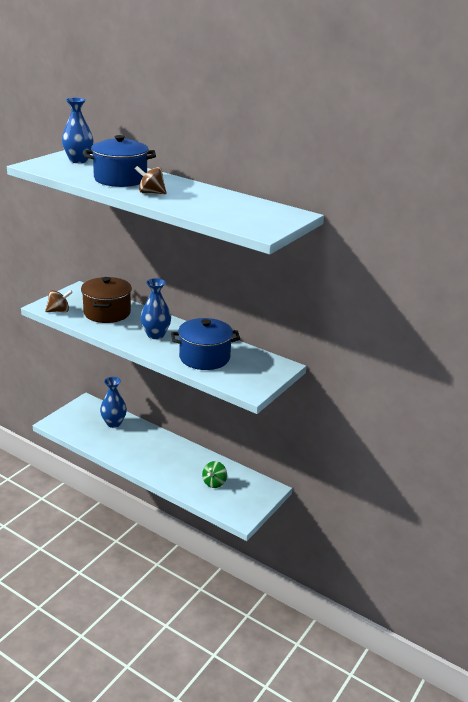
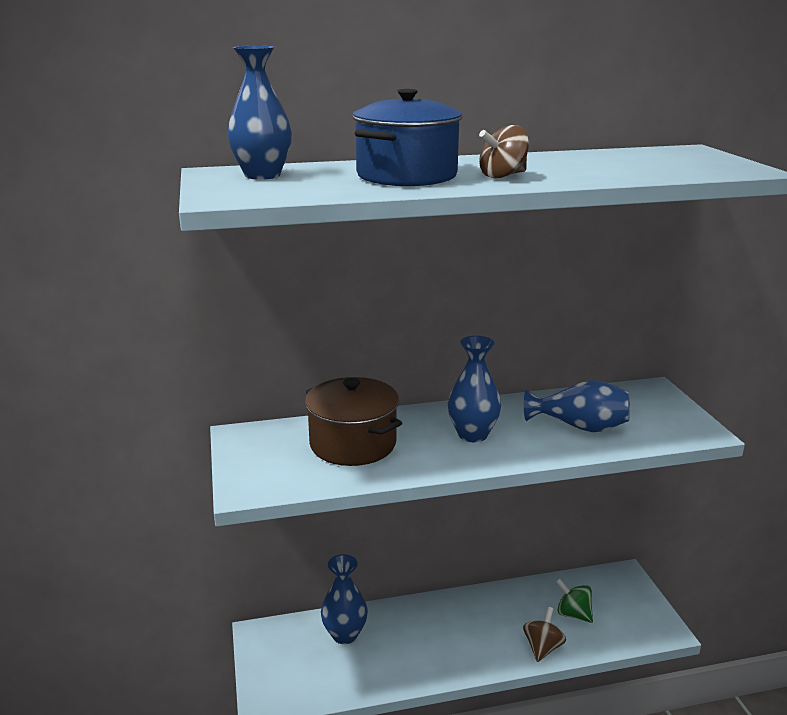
camera: 45 degrees left, 5 degrees down
brown spinning top [45,290,73,312] -> brown spinning top moved to [523,607,566,662]
blue pot [171,318,240,370] -> blue vase [524,380,630,432]
green spinning top [202,461,227,488] -> green spinning top turned 150 degrees clockwise [556,579,593,623]

